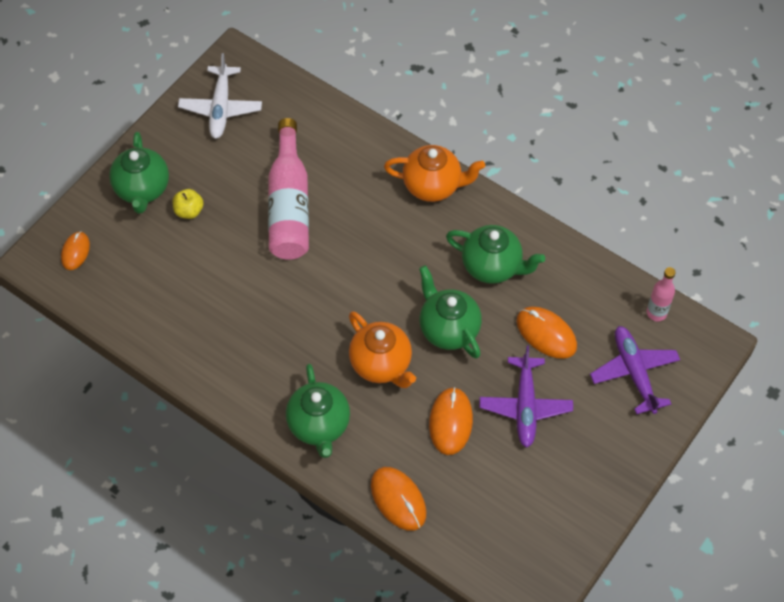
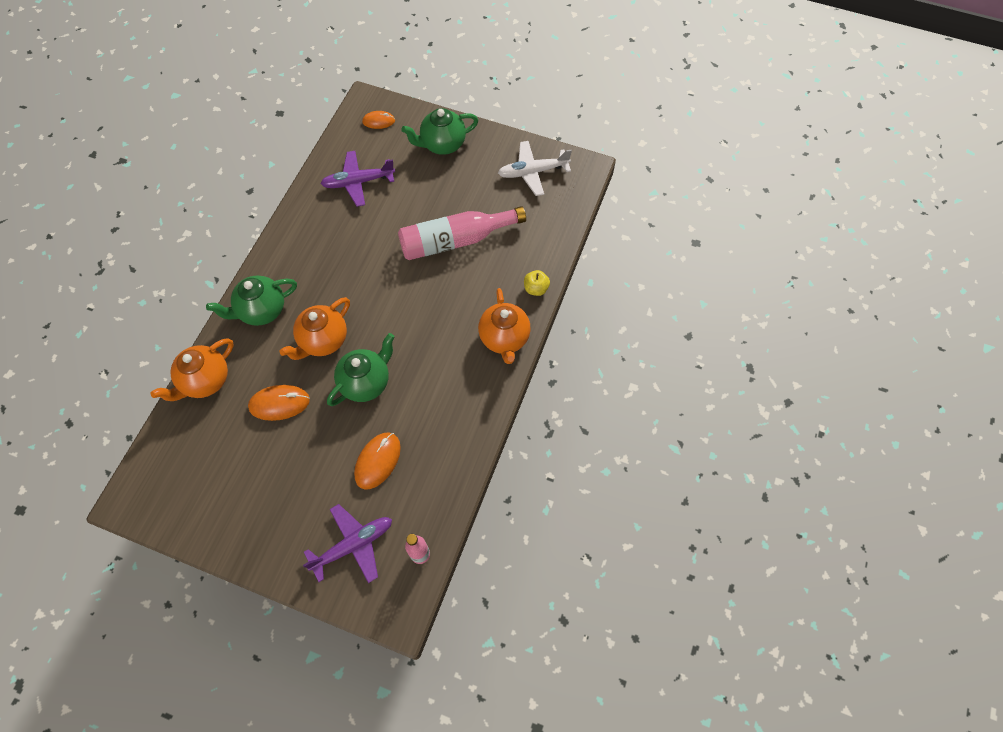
camera: 75 degrees right, 5 degrees up
yellow apple [173,189,204,219] -> yellow apple moved to [524,270,550,296]
orange mouse [371,467,427,531] -> orange teapot [150,338,234,401]
green teapot [446,225,545,284] -> none
purple plane [480,345,573,448] -> purple plane moved to [320,151,395,207]

